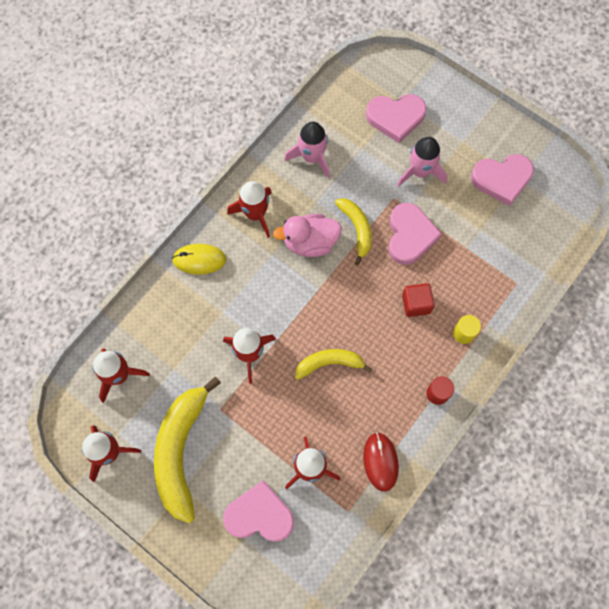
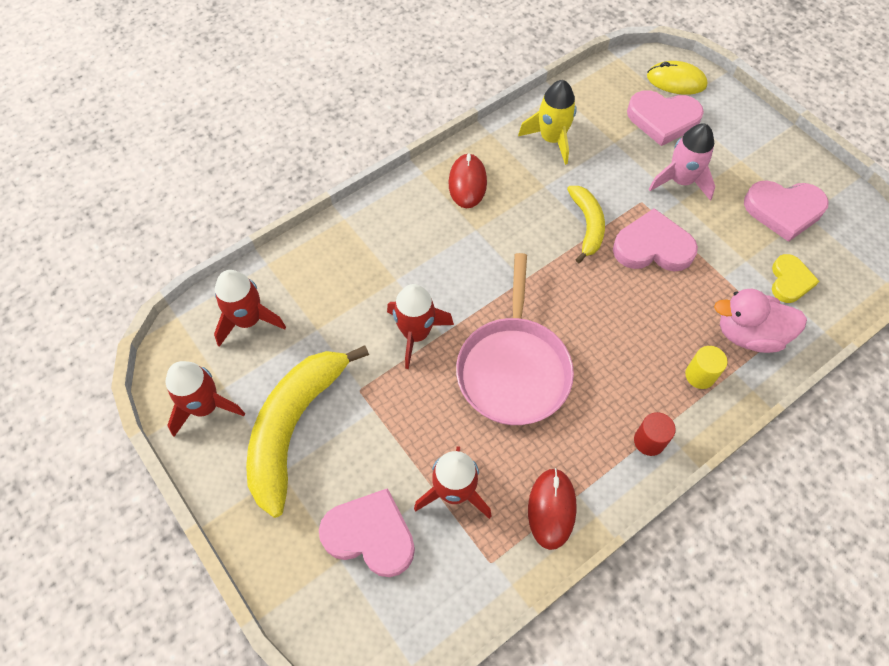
camera: 15 degrees right, 10 degrees down
yellow mouse [172,244,226,275] -> yellow mouse moved to [647,61,707,95]
red rocket [227,181,272,238] -> red mouse [448,153,487,208]
pink duck [273,214,342,257] -> pink duck moved to [714,289,807,353]
pink rocket [284,122,330,178] -> yellow rocket [518,80,577,165]
yellow banana [295,349,373,380] -> pink pan [456,253,574,425]
pink heart [388,203,442,265] -> pink heart turned 105 degrees counterclockwise [613,208,698,272]
red cube [402,283,434,317] -> none
none -> yellow heart [772,254,820,303]

